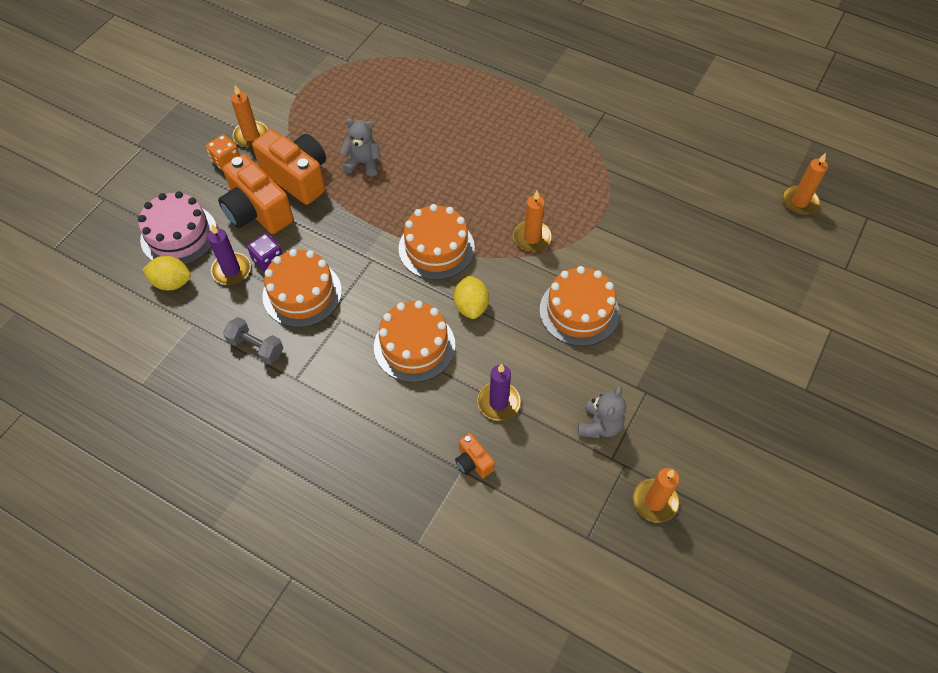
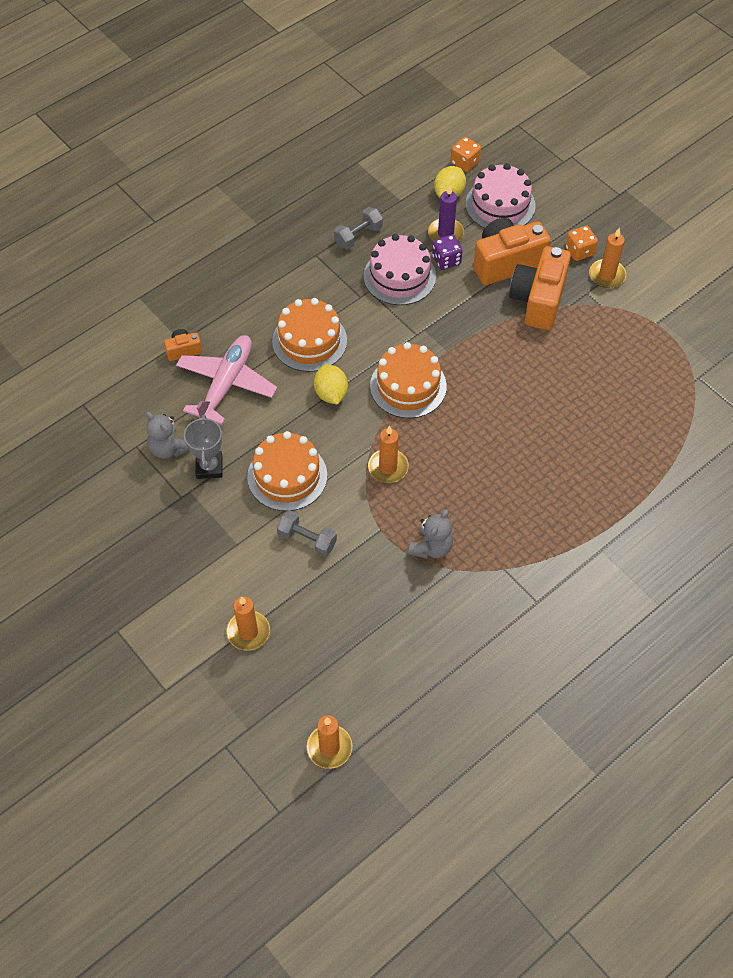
camera: 110 degrees right, 0 degrees up
orange camera [252,129,326,205] -> orange camera turned 135 degrees clockwise [509,246,571,330]
orange cake [262,249,342,327] -> pink cake [364,234,436,305]
grey teddy bear [340,118,381,176] -> grey teddy bear moved to [408,509,453,559]
yellow lemon [454,276,489,319] -> yellow lemon turned 60 degrees clockwise [314,364,348,405]
purple candle [477,364,521,421] -> pink plane [176,335,277,425]
orange candle [633,468,680,523] -> orange candle moved to [226,596,270,651]
none -> grey trophy [184,414,223,479]
none -> grey dumbbell [277,510,337,557]
none -> orange dice [451,137,481,172]

